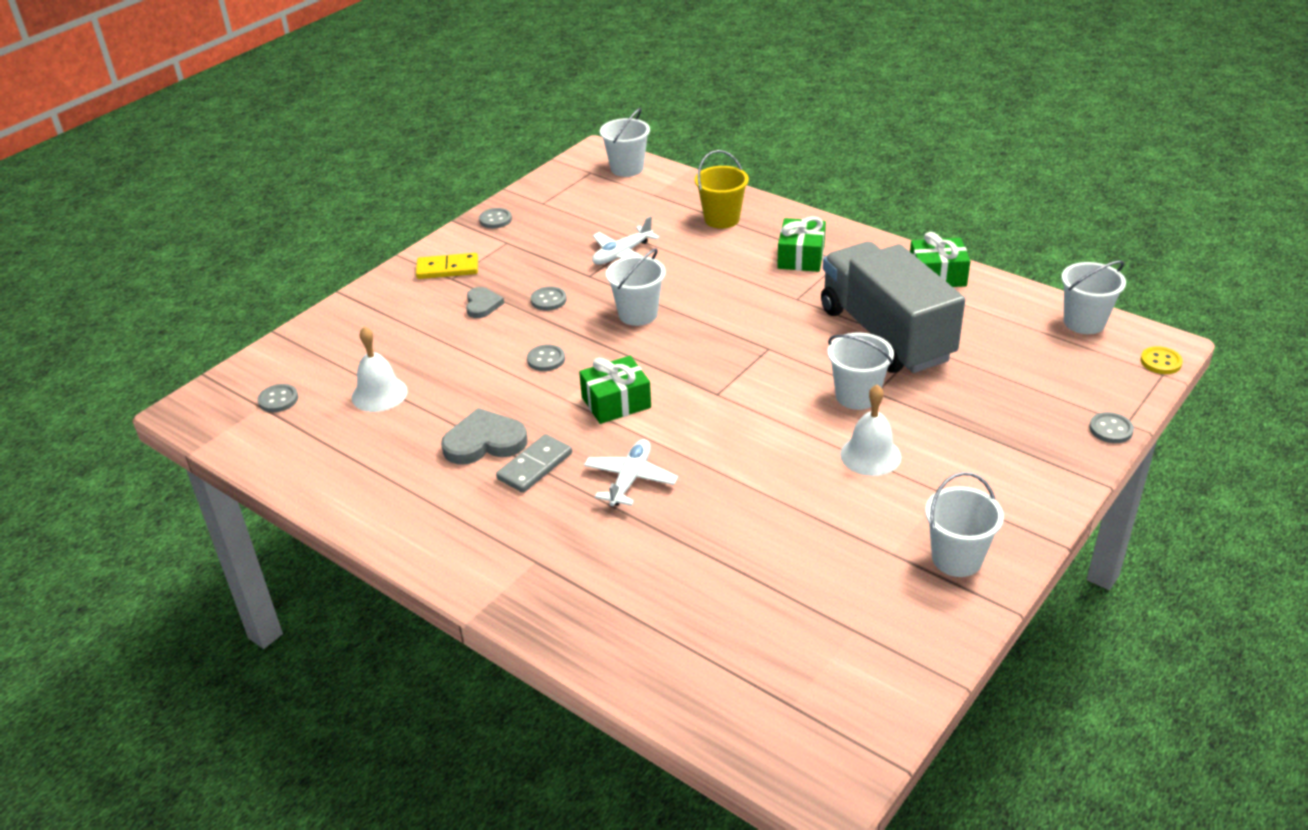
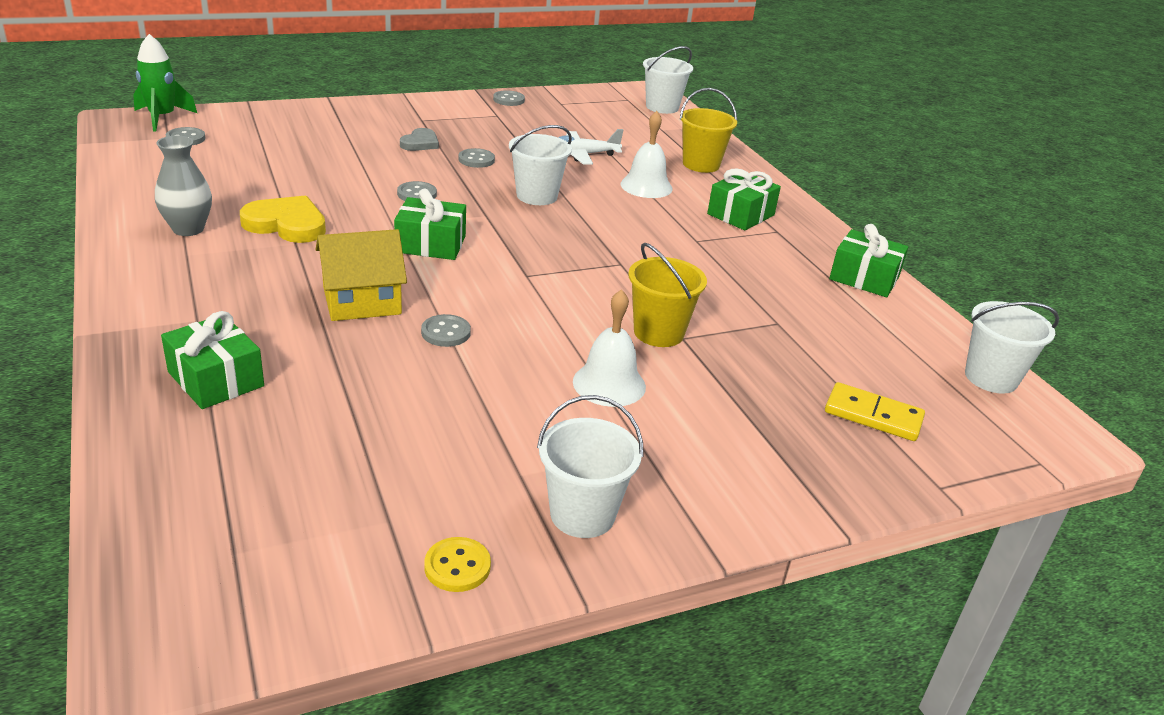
camera: 25 degrees right, 5 degrees down
white bell [352,326,408,412] -> white bell moved to [620,111,673,198]
yellow domino [416,253,478,279] -> yellow domino moved to [825,382,925,441]
grey heart [441,408,527,465] -> yellow heart [240,195,326,243]
grey domino [496,434,572,493] -> none
white plane [584,439,678,506] -> yellow house [316,229,407,321]
grey truck [821,242,965,373] -> none
white bucket [827,333,894,410] -> yellow bucket [628,243,707,347]
grey button [1089,412,1134,443] -> grey button moved to [421,314,471,347]
yellow button [1140,346,1183,374] -> yellow button moved to [424,537,491,592]
none -> green rocket [133,34,197,131]
none -> grey vase [155,136,212,236]
none -> green gift [161,311,264,409]

